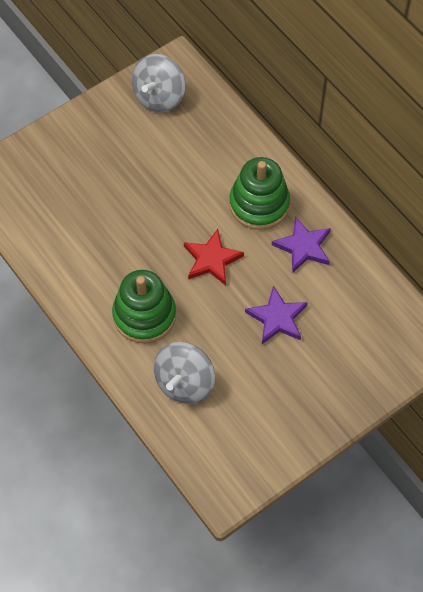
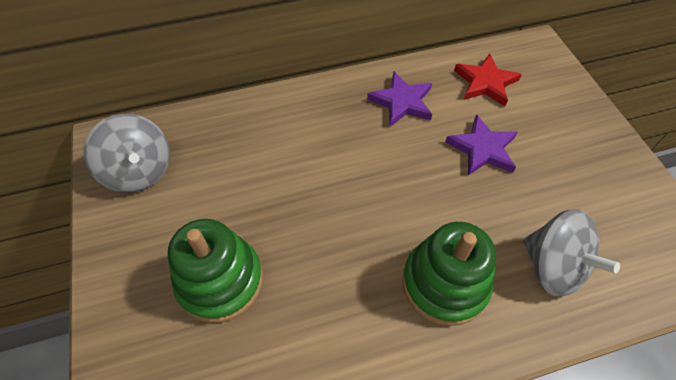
camera: 70 degrees left, 5 degrees down
red star [184,229,244,286] -> red star moved to [454,54,522,106]
green stacking toy [229,157,290,230] -> green stacking toy moved to [168,219,263,323]

